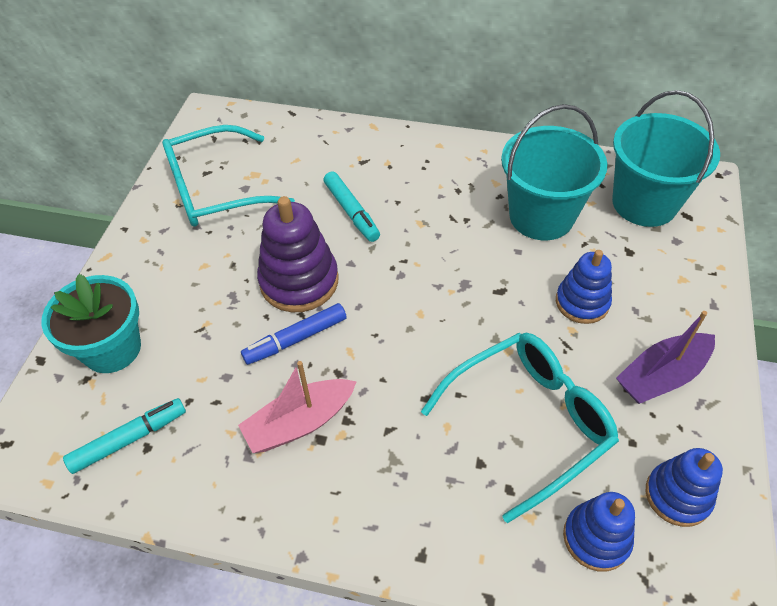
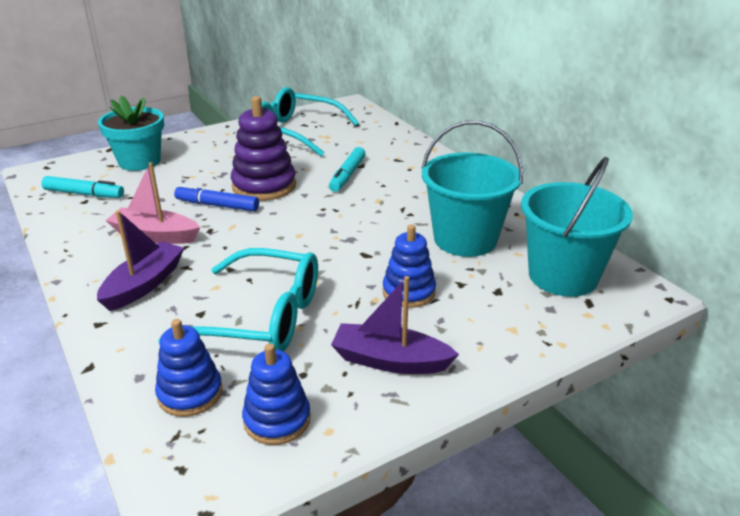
camera: 45 degrees right, 20 degrees down
none -> purple boat [97,210,184,311]

